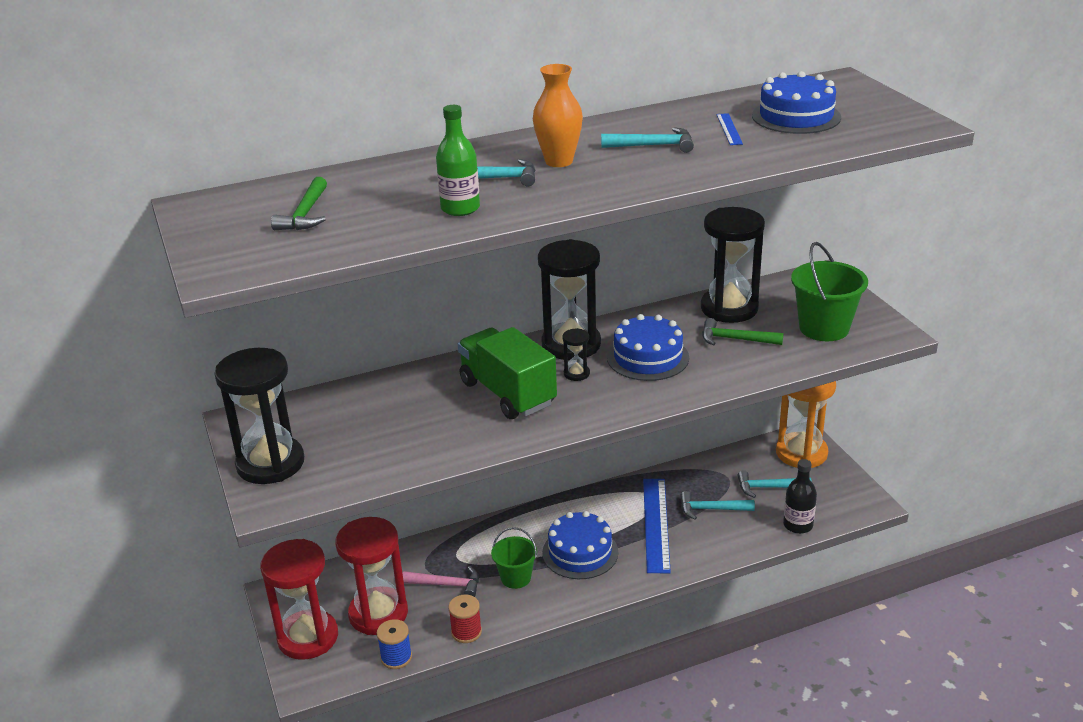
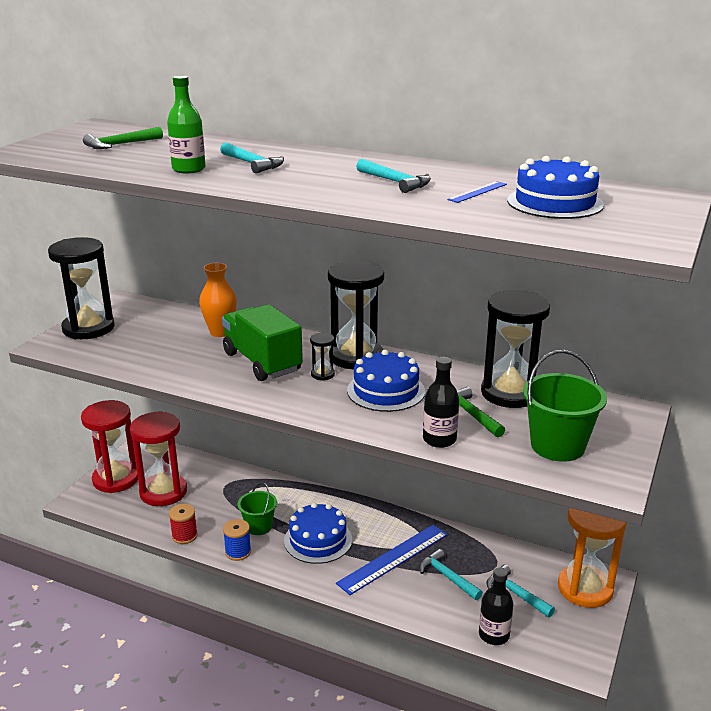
camera: 45 degrees right, 5 degrees down
blue spool [377,619,412,669] -> blue spool moved to [223,519,251,561]
pink hammer [403,566,479,597] -> none
green truck [458,327,557,419] -> green truck turned 45 degrees counterclockwise [222,304,303,381]
orange vase [533,64,583,167] -> orange vase moved to [199,263,237,337]
none -> black bottle [423,357,459,448]

